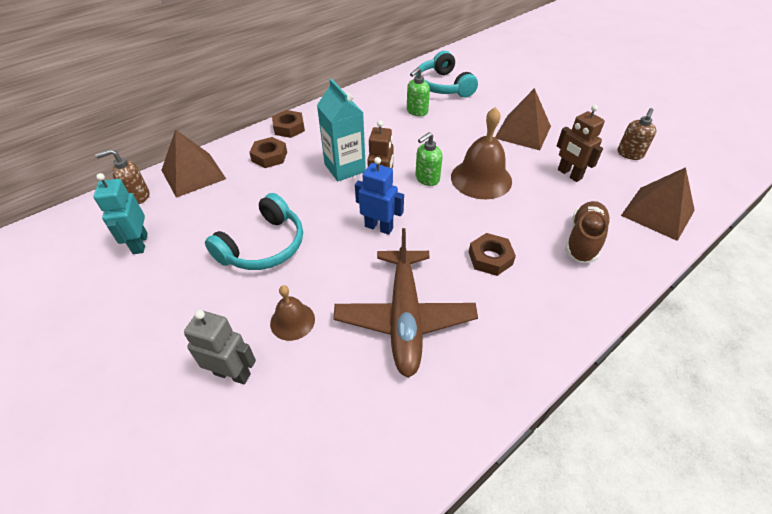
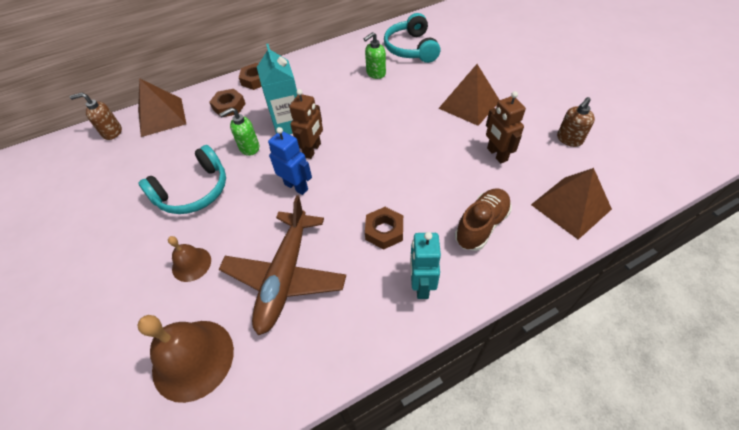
camera: 15 degrees right, 5 degrees up
turquoise robot [93,173,148,254] -> turquoise robot moved to [410,232,441,299]
grey robot [184,310,256,384] -> none
green soap dispenser [415,132,442,186] -> green soap dispenser moved to [219,107,259,156]
brown bell [451,107,512,199] -> brown bell moved to [137,315,234,403]

